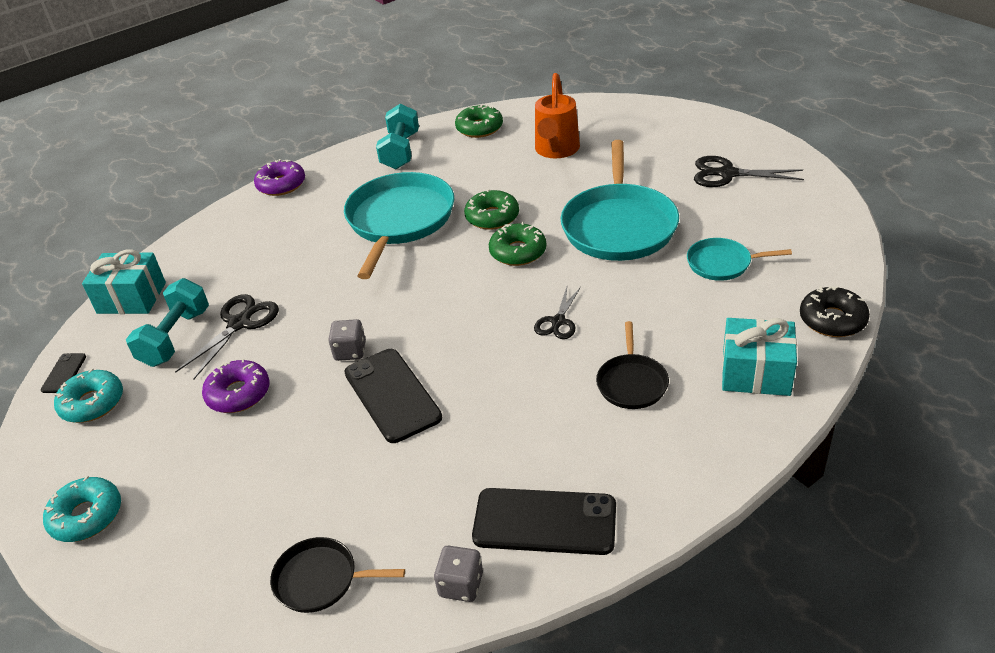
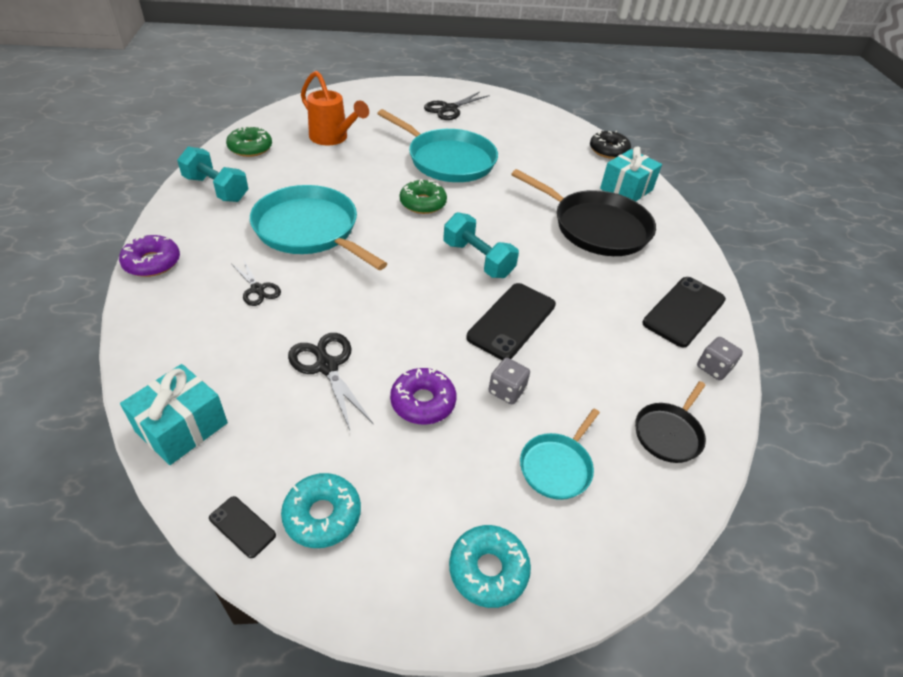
camera: 65 degrees left, 5 degrees up
turquoise dumbbell [126,278,209,367] -> turquoise dumbbell moved to [443,212,519,278]
grey dice [328,319,366,361] -> grey dice moved to [488,358,530,404]
black phone [344,349,442,443] -> black phone turned 60 degrees counterclockwise [466,283,556,360]
green donut [464,189,519,230] -> none
black scissors [534,287,581,339] -> black scissors moved to [232,259,281,306]
black pan [596,321,669,409] -> black pan [511,169,656,256], size x1.97
turquoise pan [687,238,792,281] -> turquoise pan moved to [520,408,600,500]

